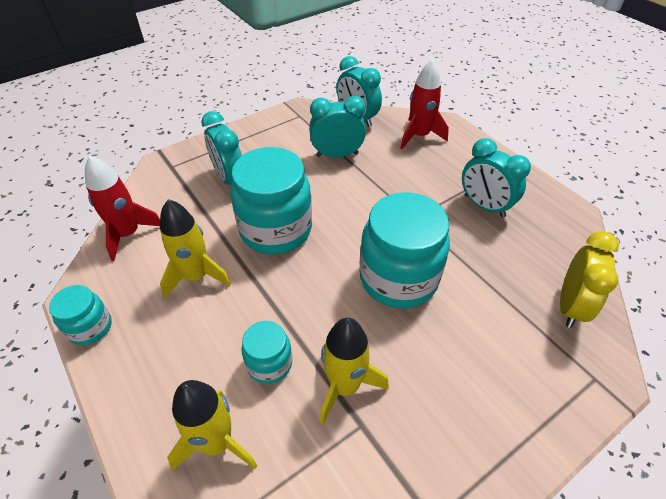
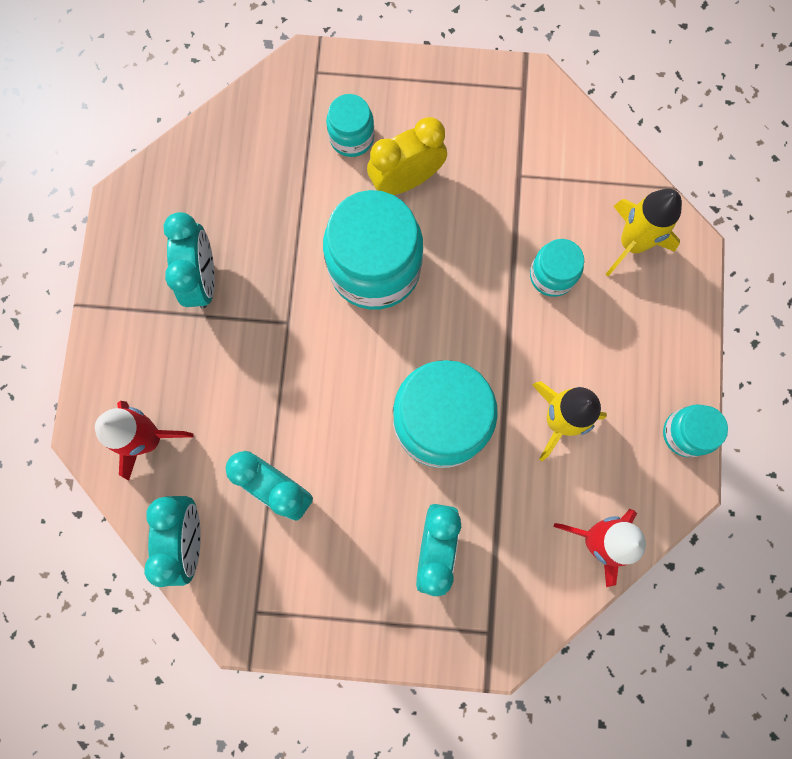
camera: 140 degrees left, 30 degrees up
yellow rocket [320,318,389,425] -> none
yellow clock [560,231,619,328] -> yellow clock moved to [367,117,447,195]
none -> turquoise jar [326,94,375,157]

